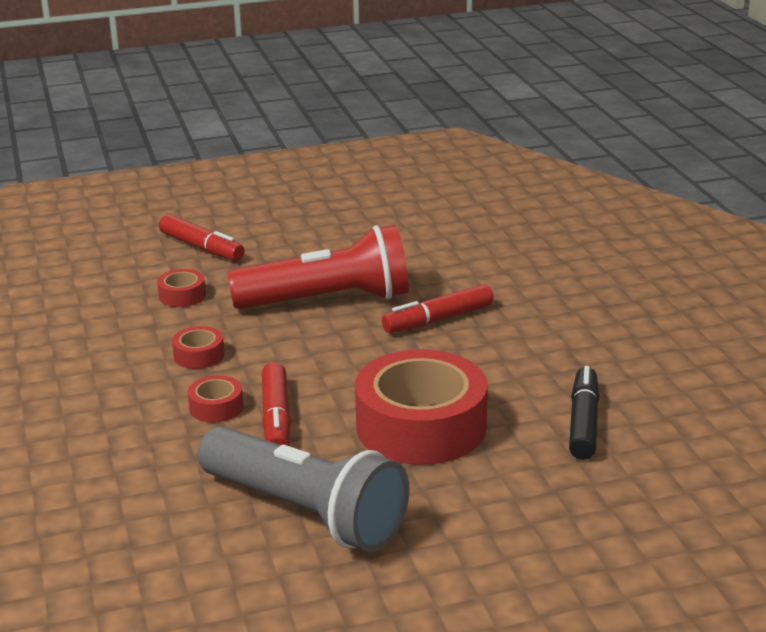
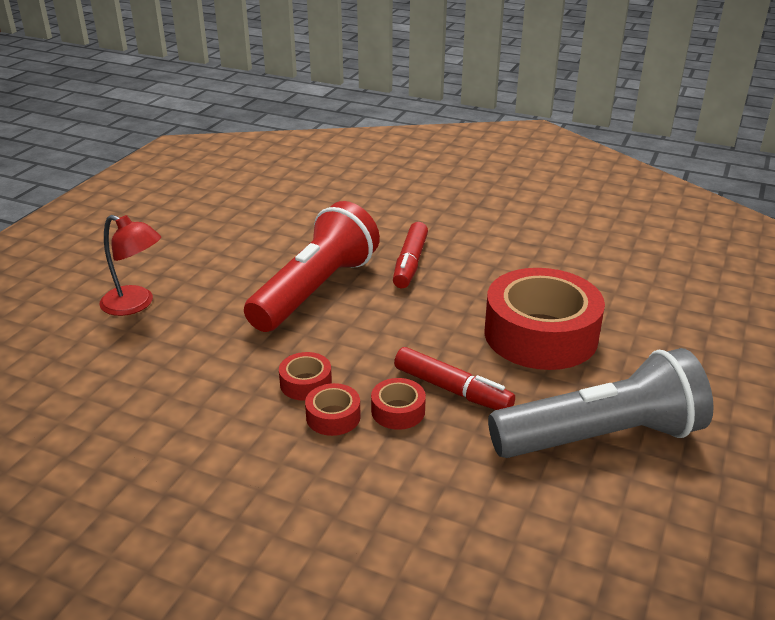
camera: 50 degrees left, 5 degrees up
red tape [157,269,206,307] -> red tape moved to [305,383,361,436]
red marker [159,214,245,261] -> red lamp [99,215,161,316]
black marker [569,366,599,460] -> none

